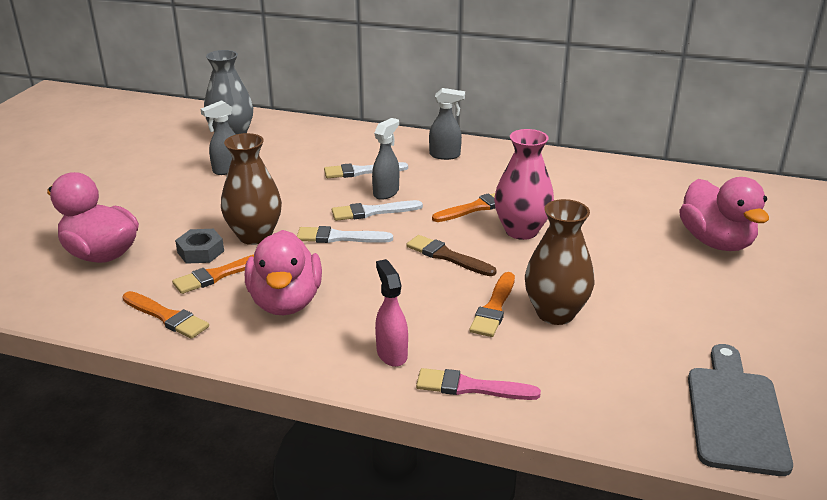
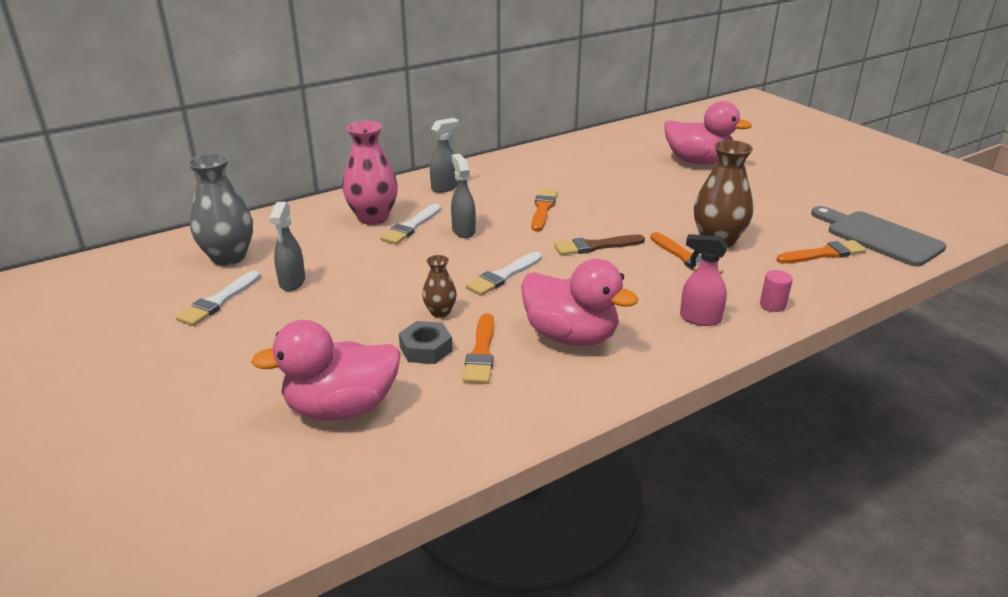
camera: 50 degrees left, 0 degrees up
orange brush [123,291,209,339] -> orange brush moved to [776,240,866,264]
brown vase [221,133,282,245] -> brown vase [422,255,457,318], size x0.52
white brush [332,200,423,221] -> white brush moved to [176,270,261,326]
pink brush [416,368,541,400] -> pink cylinder [760,270,793,312]
pink vase [494,129,554,240] -> pink vase moved to [343,121,398,224]

